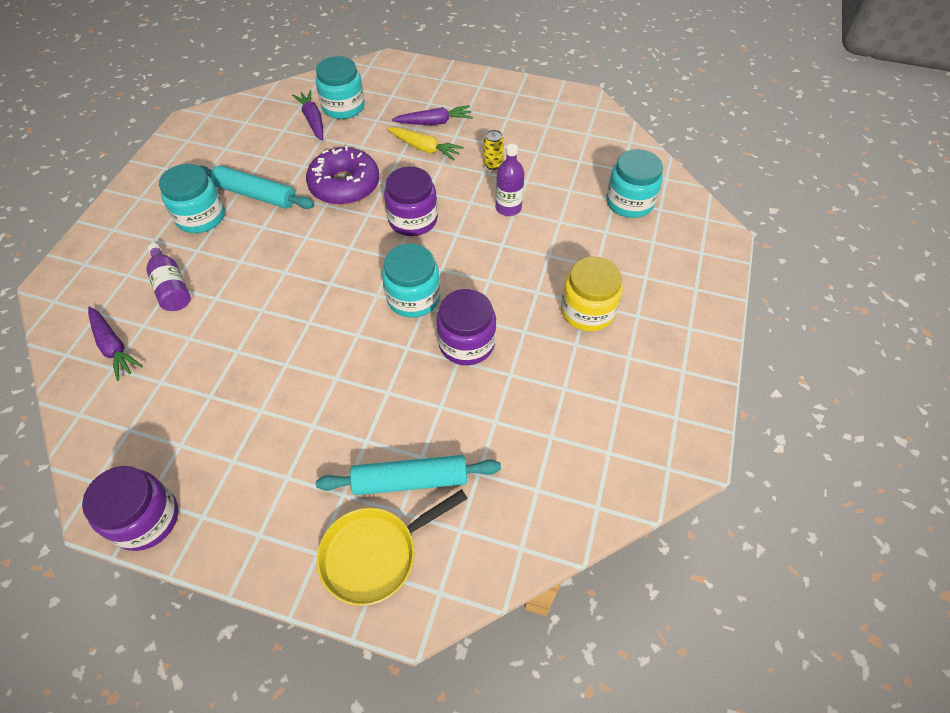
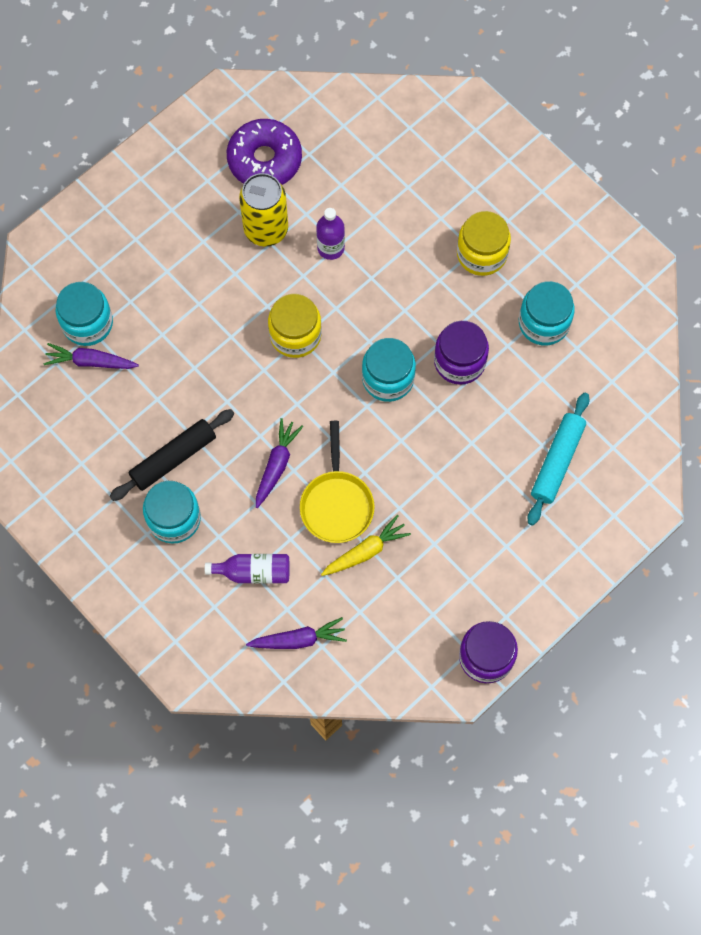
camera: 60 degrees left, 15 degrees up
turquoise rolling pin [199,166,314,209] -> black rolling pin [110,409,234,501]
purple donut [306,146,379,205] -> purple donut moved to [227,119,302,185]
yellow pan [317,489,468,606] -> yellow pan moved to [300,421,375,543]
purple jar [384,167,438,236] -> yellow jar [268,294,322,358]
yellow carrot [387,127,464,160] -> yellow carrot moved to [321,515,411,576]
purple carrot [392,105,473,125] -> purple carrot moved to [256,418,304,508]
yellow can [484,130,504,170] -> yellow can [239,173,288,246], size x2.13
turquoise jar [606,149,663,218] -> turquoise jar moved to [519,281,575,346]

